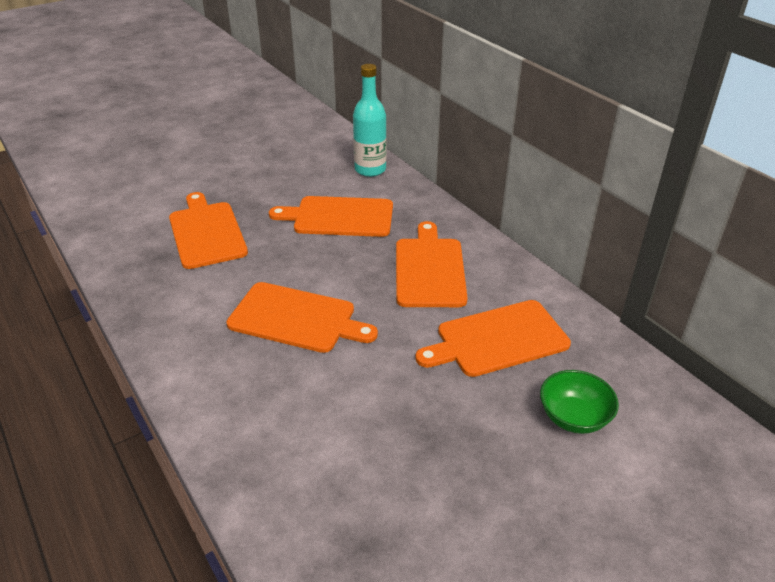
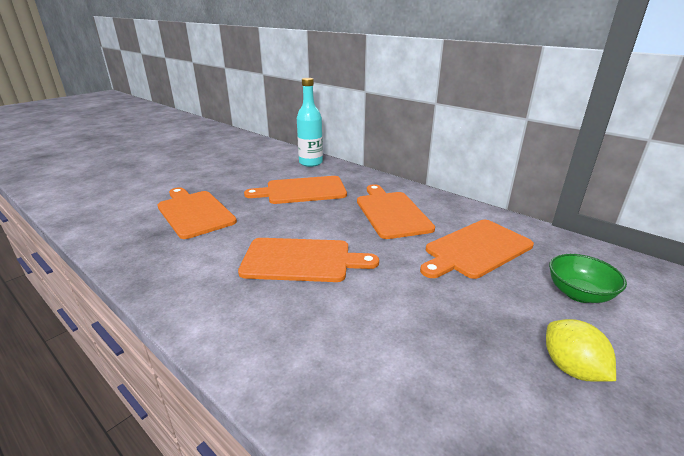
camera: 15 degrees left, 10 degrees down
none -> yellow lemon [546,319,616,382]

